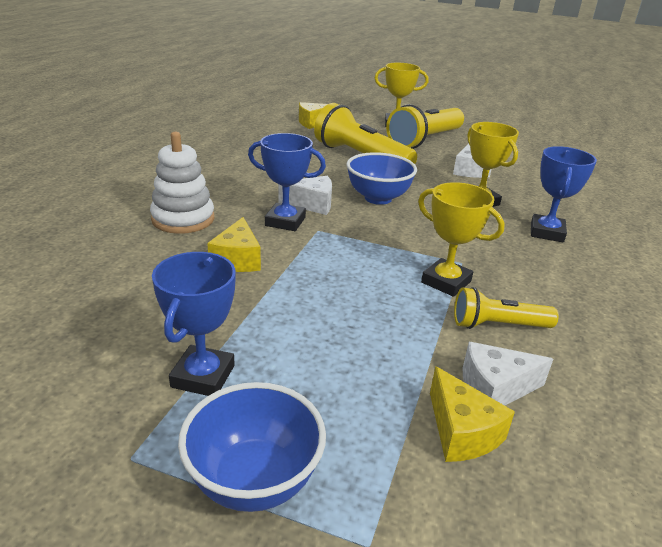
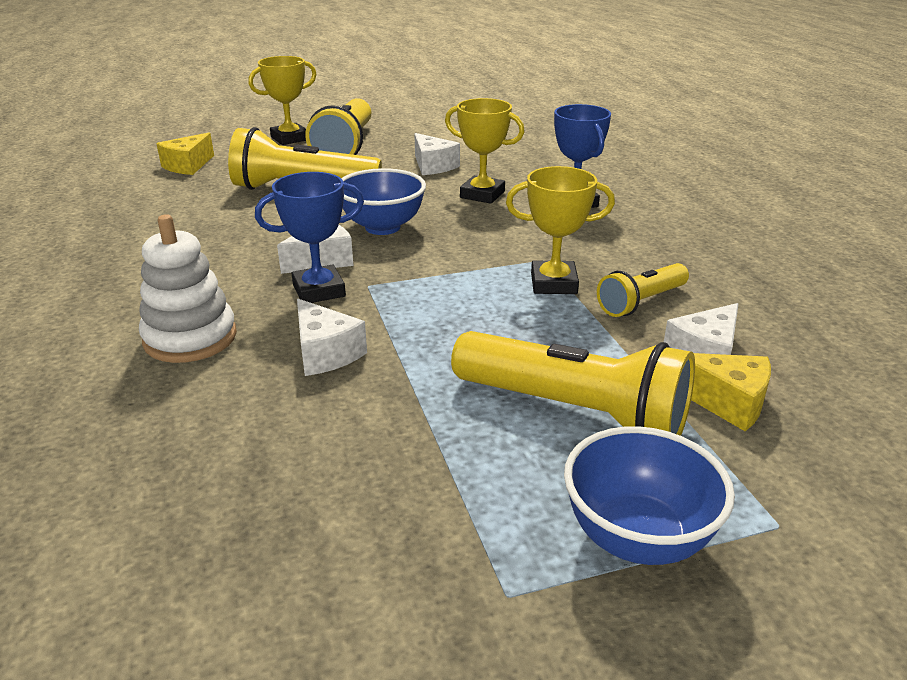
camera: 35 degrees left, 0 degrees up
blue trophy [152,252,236,396] -> none
yellow cheese [207,217,261,272] -> white cheese [297,299,367,376]
none -> yellow flashlight [451,331,695,436]

